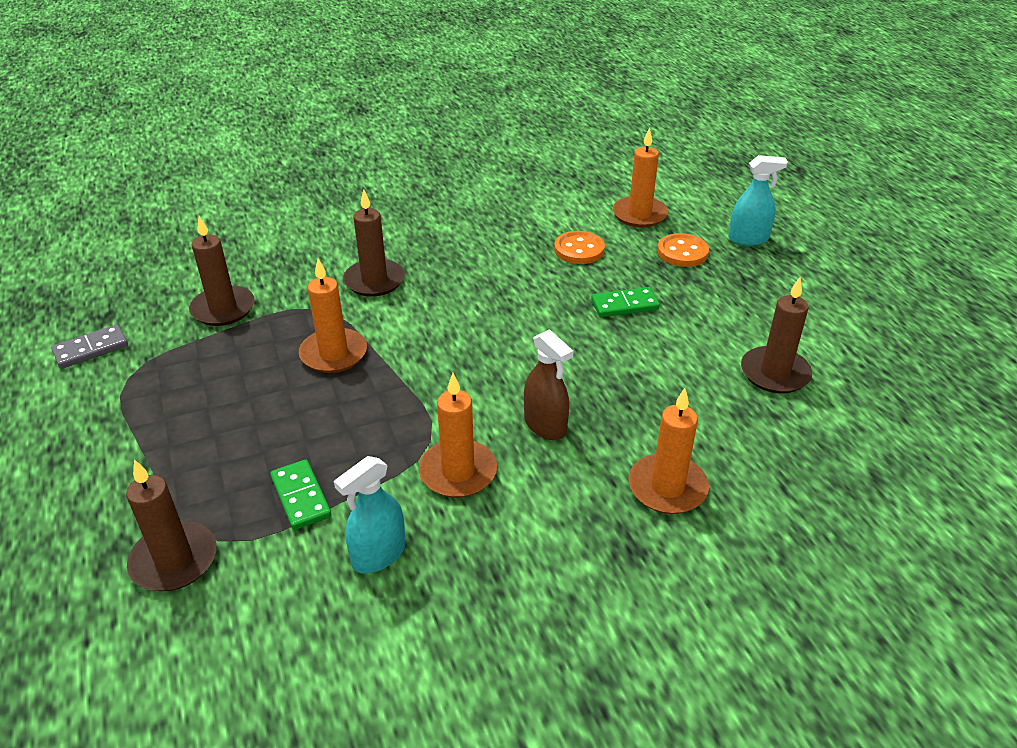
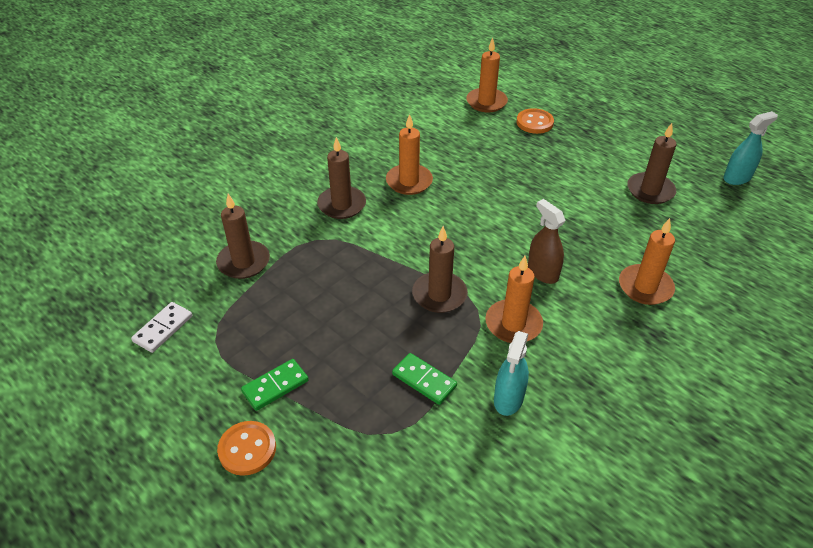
camera: 25 degrees left, 5 degrees up
grey domino [51,324,128,369] -> white domino [131,302,192,353]
brown candle [126,459,217,591] -> brown candle moved to [412,226,468,313]
orange candle [299,259,367,373] -> orange candle moved to [386,114,433,195]
brown spray bottle [524,329,573,440] -> brown spray bottle turned 150 degrees counterclockwise [528,199,565,284]
orange button [554,231,605,264] -> orange button moved to [217,421,276,476]
green domino [591,287,660,317] -> green domino moved to [241,359,309,411]
turquoise spray bottle [728,155,788,246] -> turquoise spray bottle moved to [723,111,778,185]

